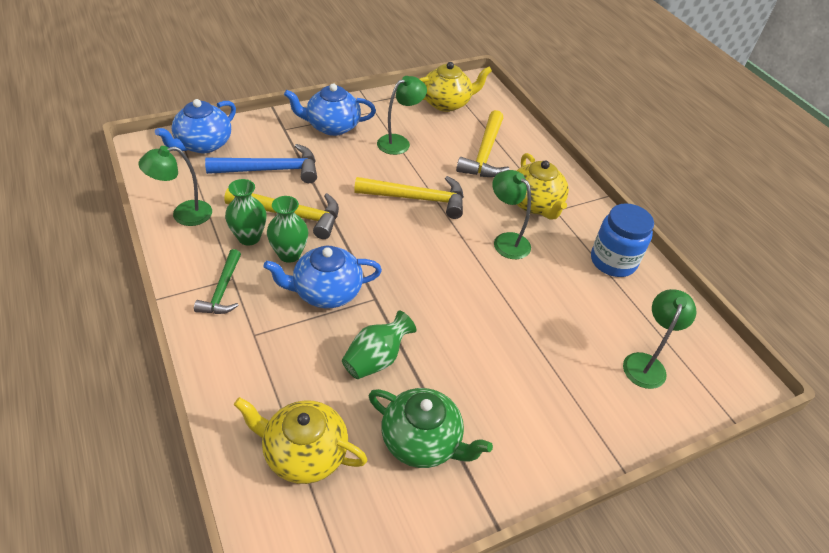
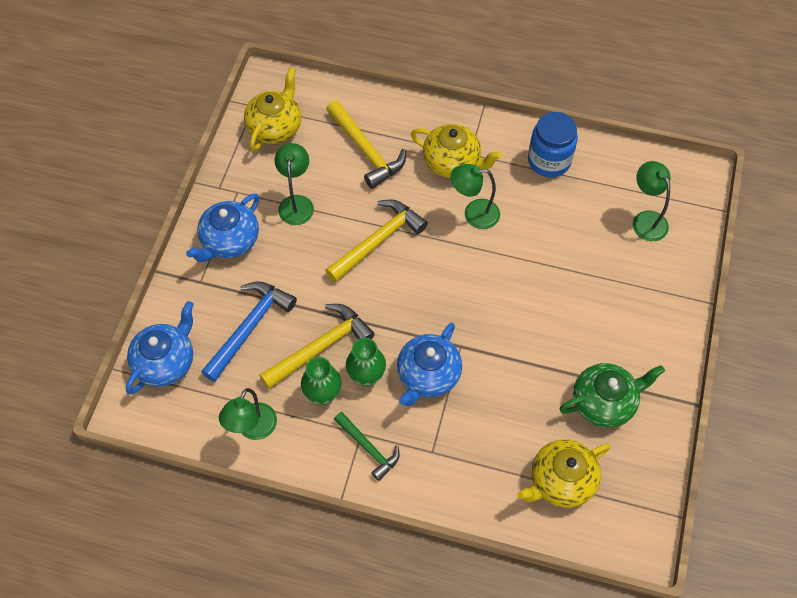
camera: 45 degrees left, 15 degrees up
blue teapot [155,99,236,153] -> blue teapot turned 135 degrees counterclockwise [126,301,194,394]
green vase [342,310,416,379] -> none

